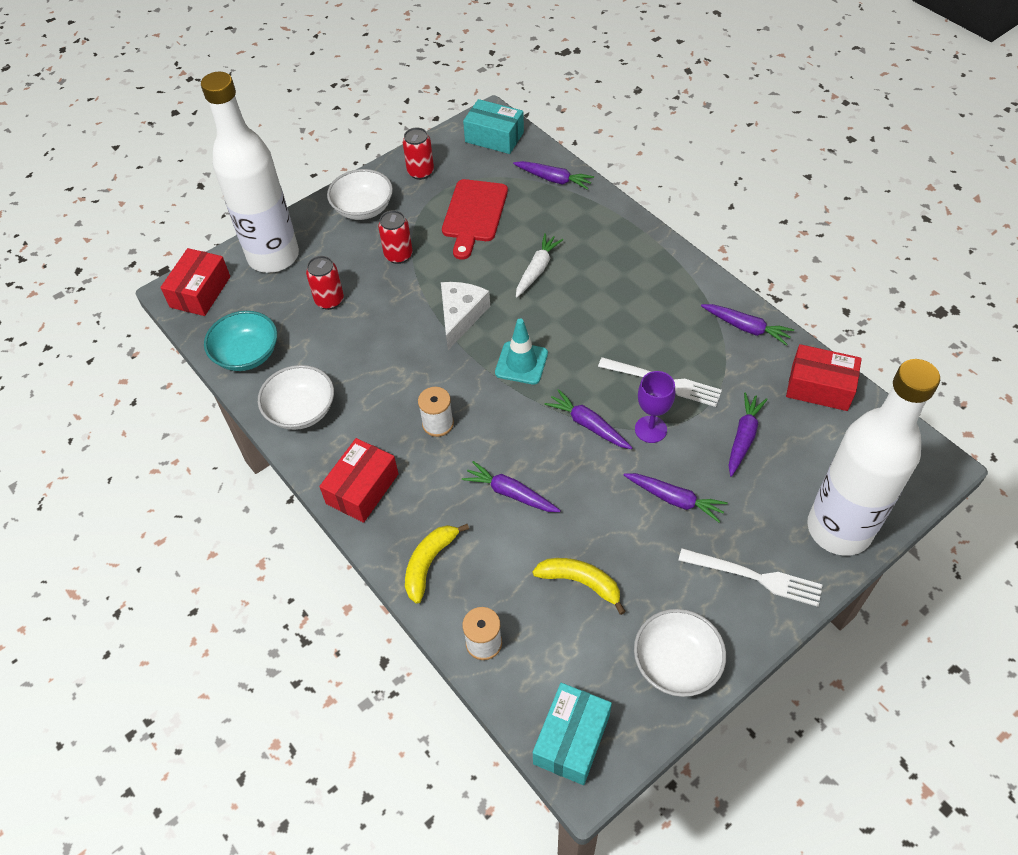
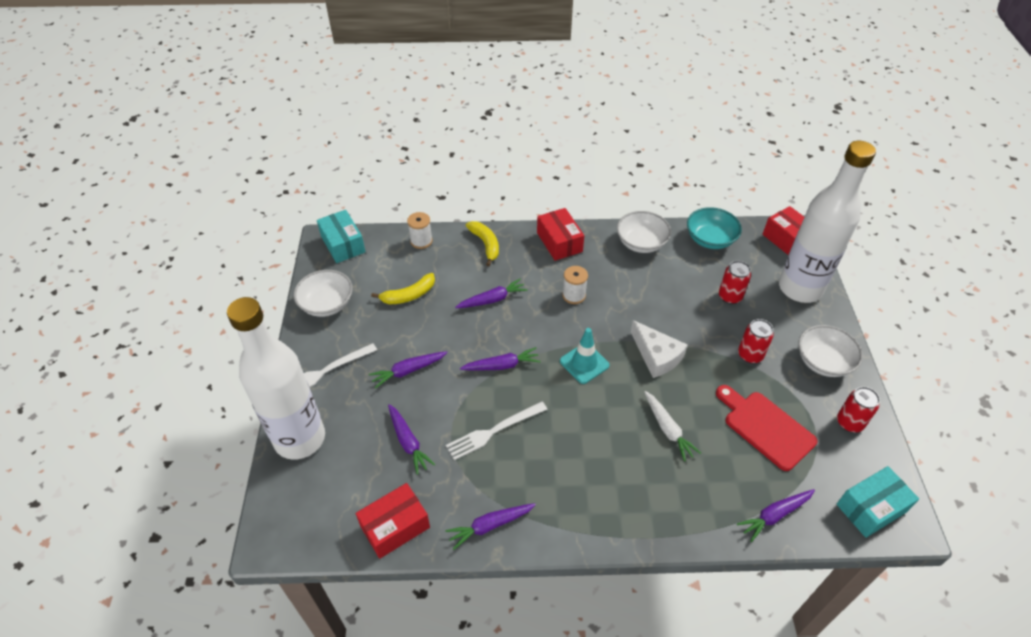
camera: 125 degrees right, 5 degrees down
purple goblet [635,371,675,443] -> none

